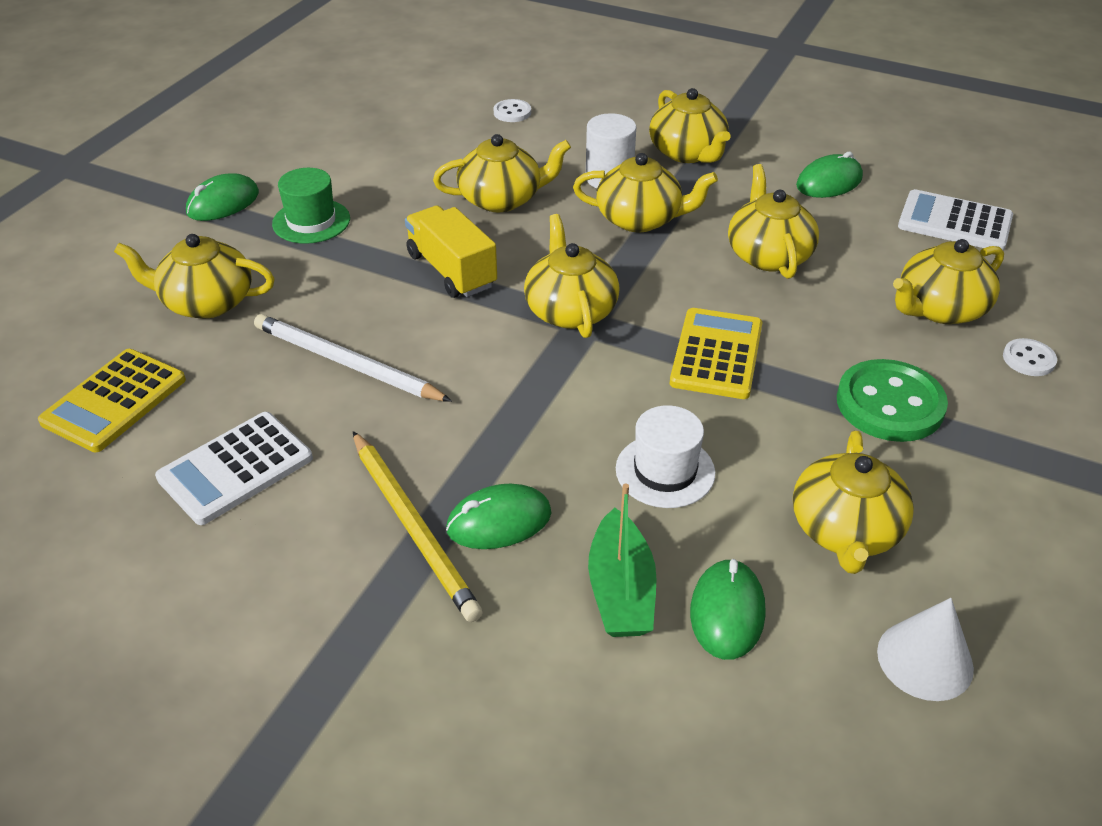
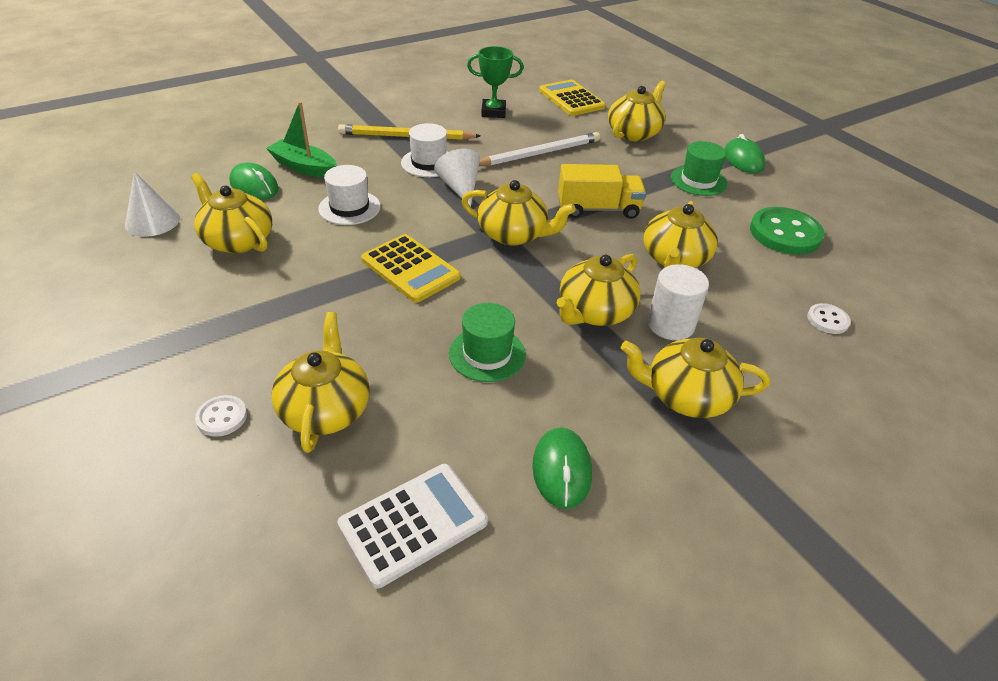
camera: 120 degrees right, 0 degrees up
white calculator [155,412,313,525] -> green trophy [467,46,524,118]
green mouse [446,484,551,549] -> none
yellow teapot [728,164,819,279] -> green hat [449,303,526,382]
green button [837,359,948,442] -> green button moved to [750,207,825,255]
none -> white hat [401,123,447,177]
none -> white cone [434,149,480,207]

